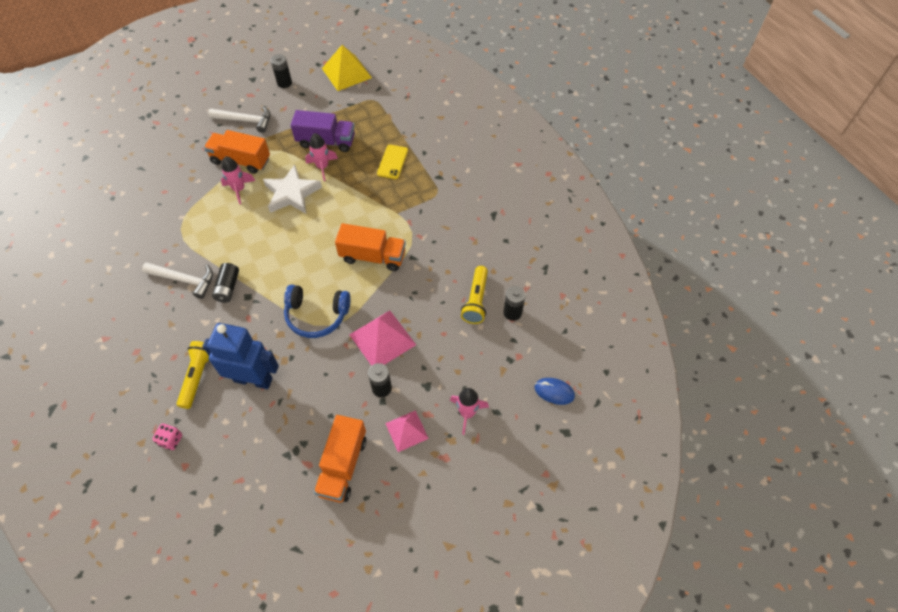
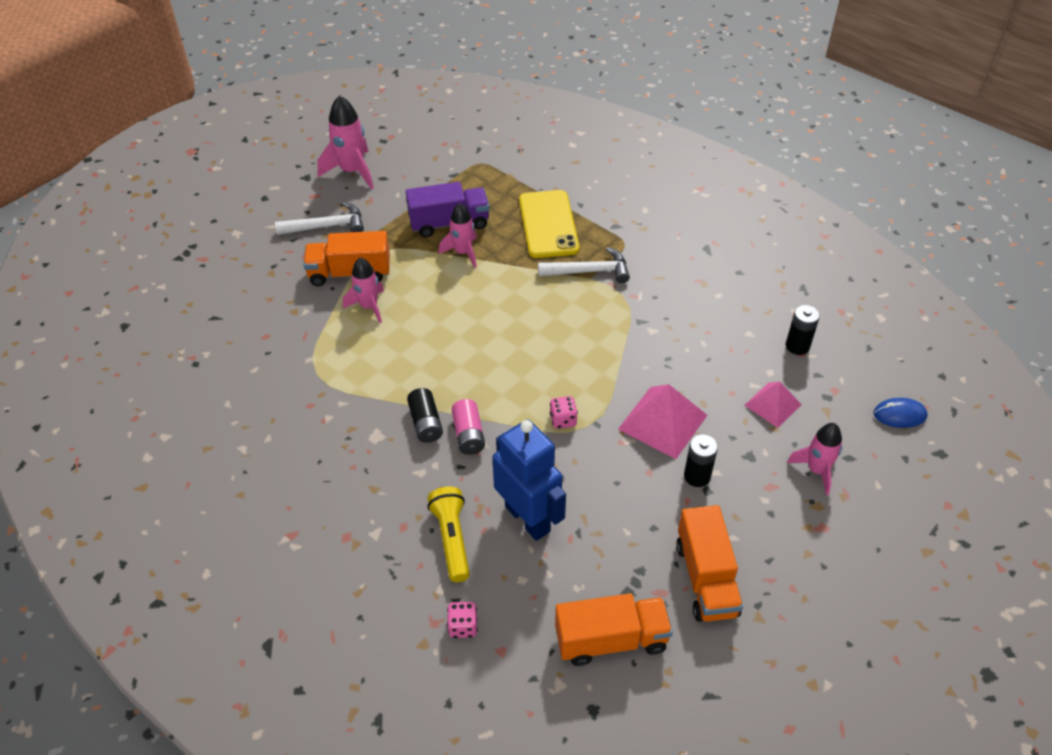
camera: 20 degrees left, 10 degrees down
white hammer [142,262,213,299] -> white hammer moved to [538,247,630,283]
blue robot [202,323,279,389] -> blue robot turned 60 degrees clockwise [492,420,566,541]
white star [263,165,322,214] -> none
black battery [271,54,292,88] -> pink rocket [317,95,374,189]
blue headphones [284,284,351,338] -> pink dice [550,396,578,429]
yellow pyramid [322,45,372,91] -> none
orange truck [335,223,406,271] -> orange truck moved to [555,593,673,666]
yellow phone [377,145,408,179] -> yellow phone [519,190,579,258], size x1.68
pink pyramid [385,410,429,452] -> pink pyramid moved to [744,381,802,428]
yellow flashlight [461,266,488,324] -> none
none -> pink battery [452,399,485,455]

